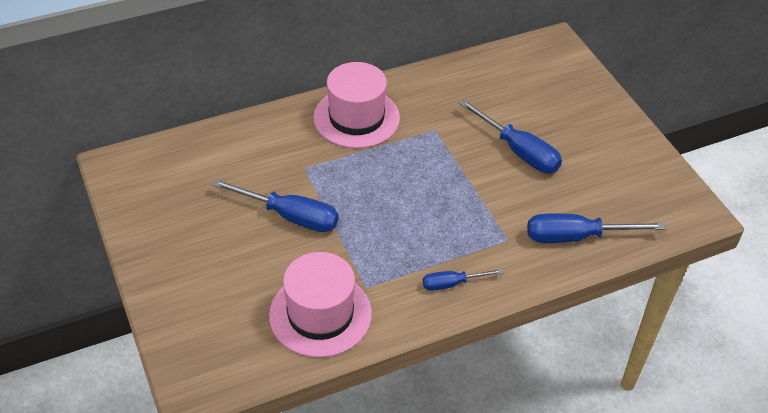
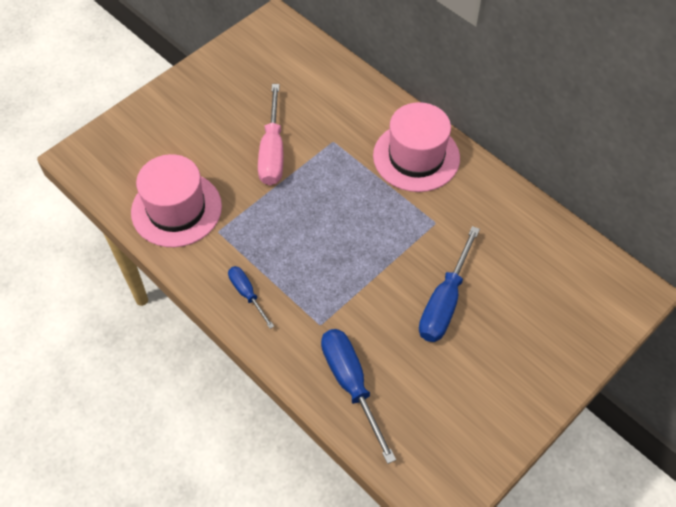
camera: 70 degrees right, 10 degrees up
blue screwdriver [211,179,339,232] -> pink screwdriver [258,84,283,185]

